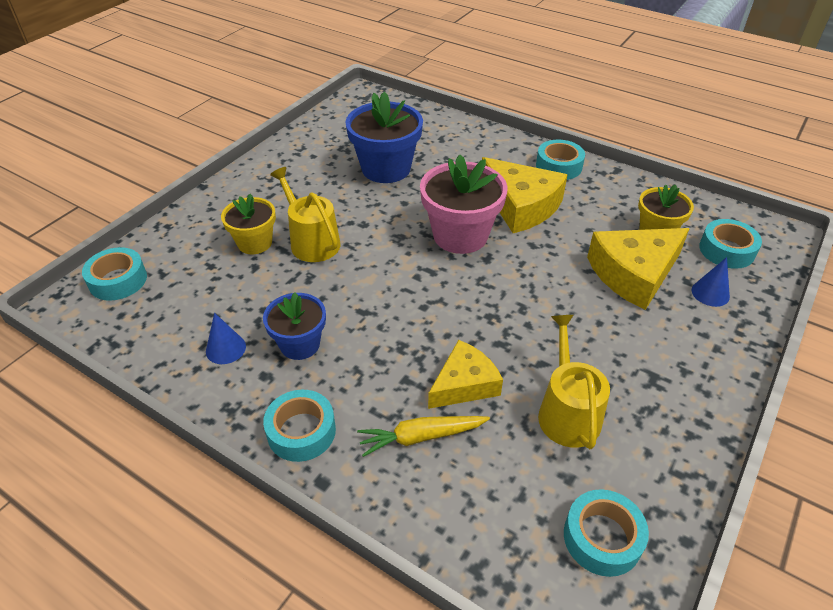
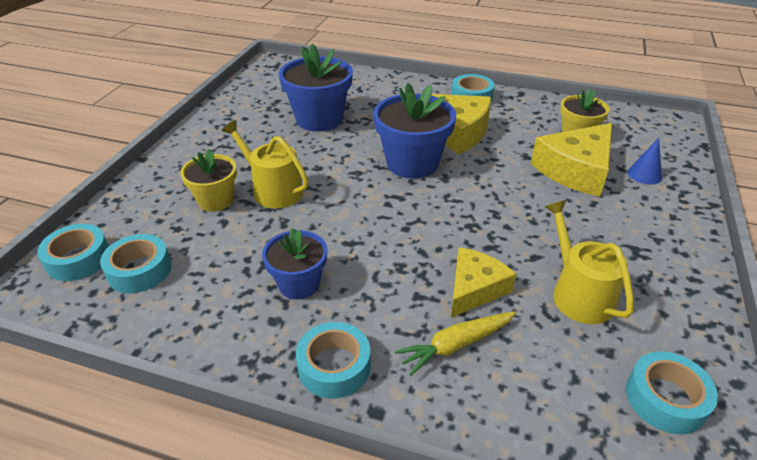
camera: 15 degrees left, 5 degrees down
blue cone [206,313,246,364] -> none
pink flower pot [420,154,508,254] -> blue flower pot [373,83,456,179]
turquoise tape [699,219,762,269] -> turquoise tape moved to [100,234,171,293]

